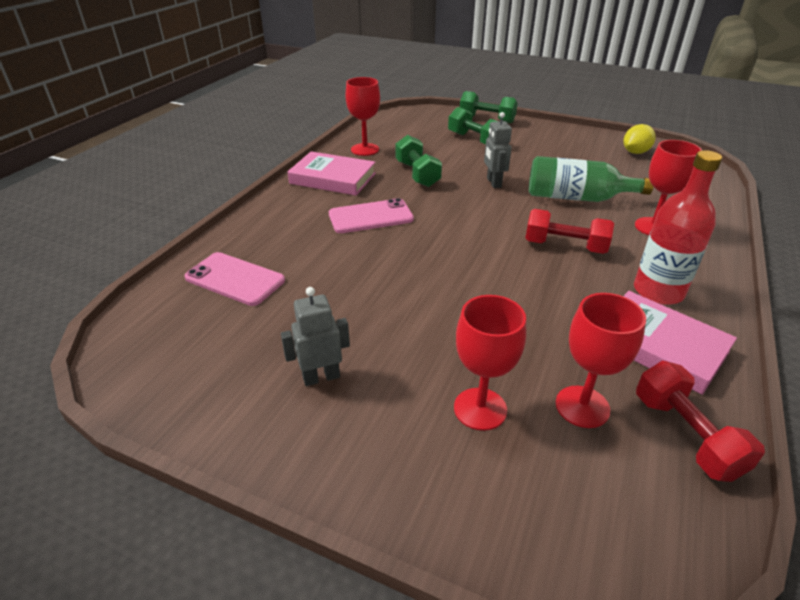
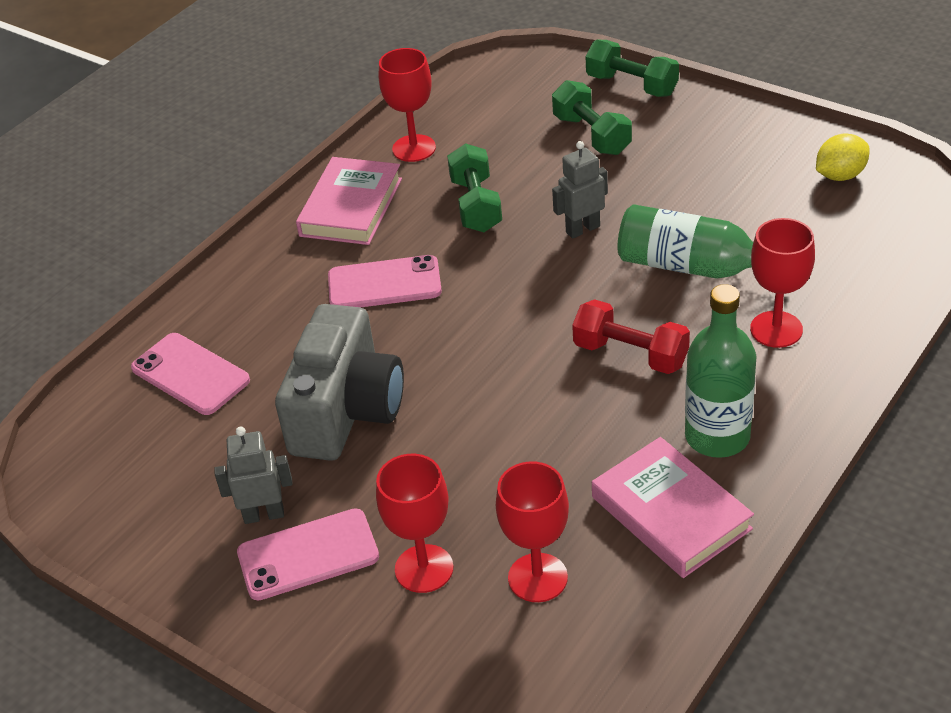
camera: 15 degrees right, 5 degrees up
pink book [288,151,376,196] -> pink book turned 75 degrees clockwise [296,157,402,245]
grey robot [484,112,512,188] -> grey robot turned 60 degrees clockwise [552,141,608,239]
red bottle [634,150,722,305] -> green bottle [685,284,756,458]
red dumbbell [636,361,765,482] -> none
none -> pink phone [237,508,379,600]
none -> grey camera [275,304,404,461]

